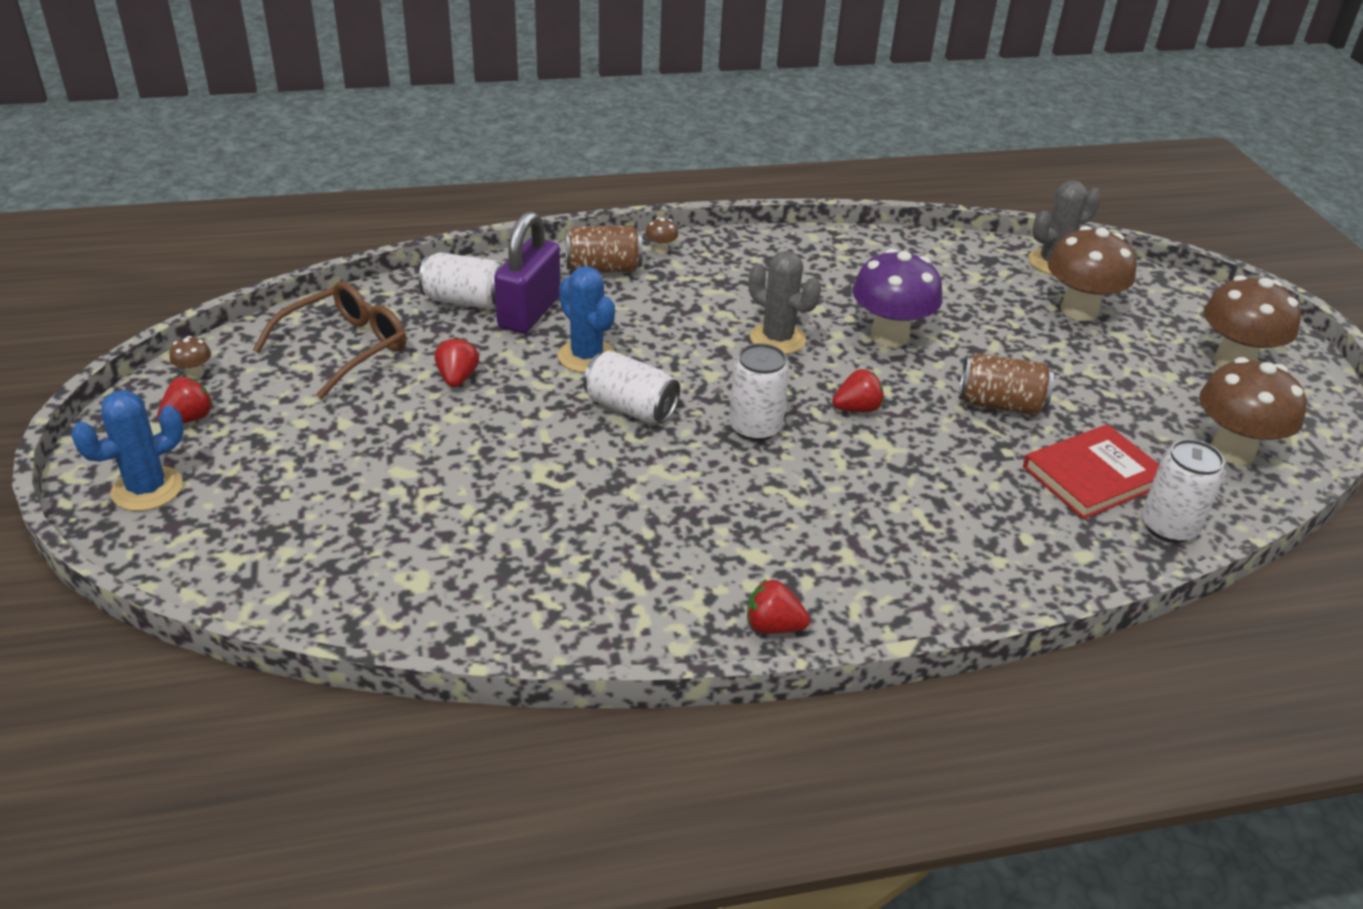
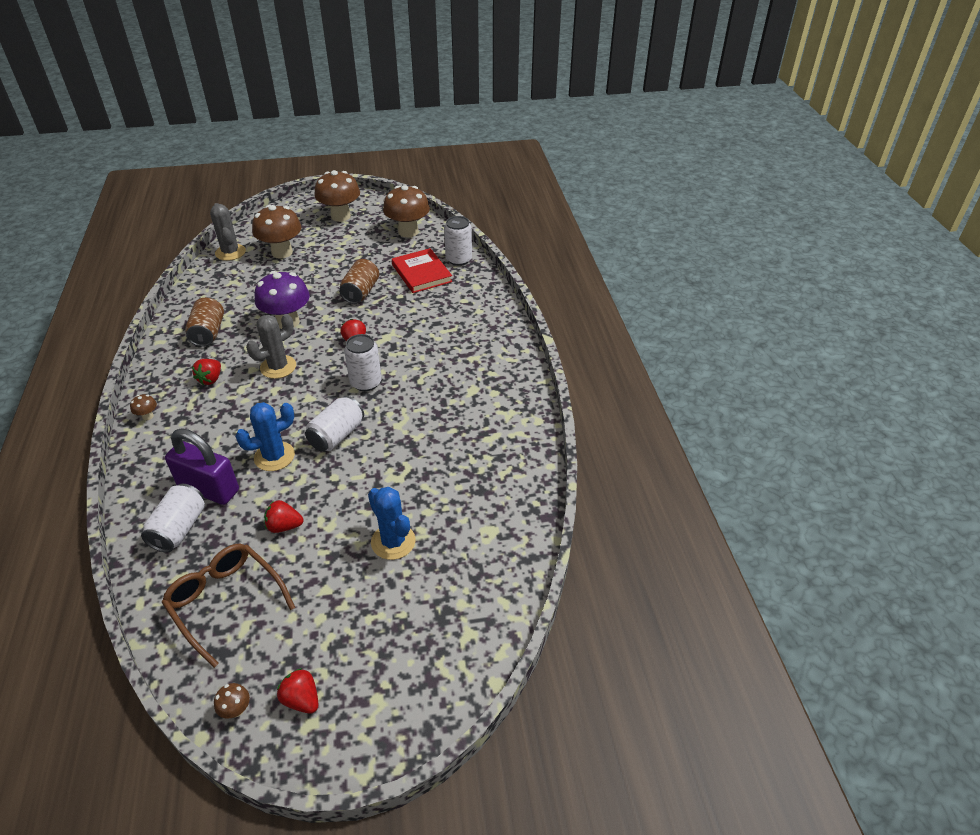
camera: 85 degrees left, 5 degrees up
blue cactus [71,390,184,511] -> blue cactus moved to [368,487,416,560]
brown can [565,225,643,273] -> brown can moved to [185,297,224,347]
red strawberry [747,579,810,634] -> red strawberry moved to [192,359,221,385]

